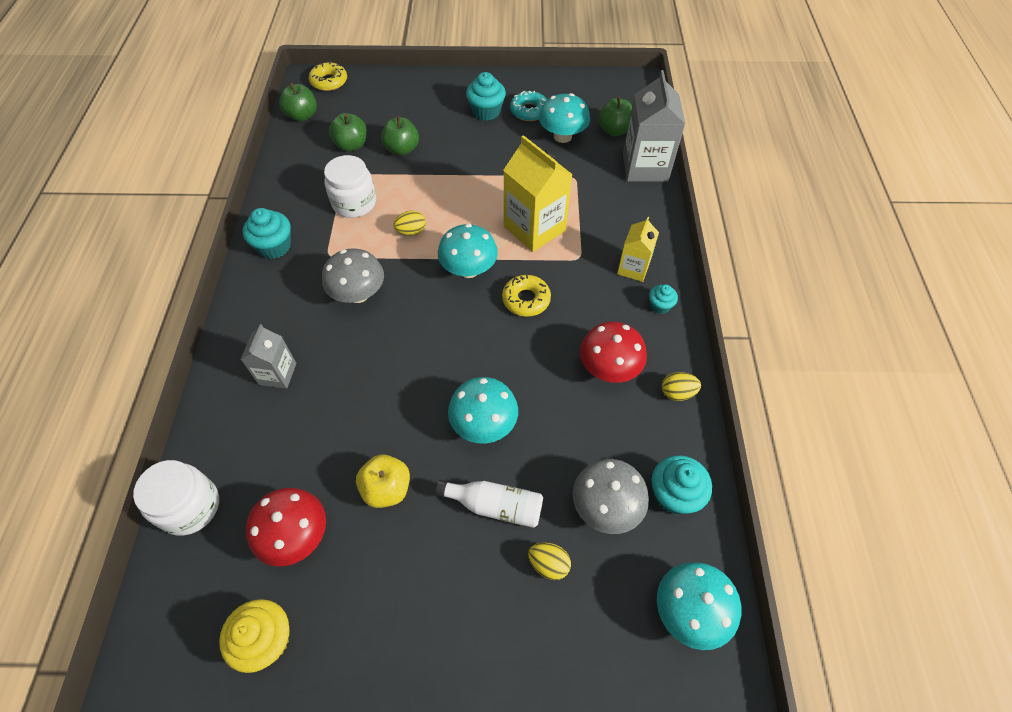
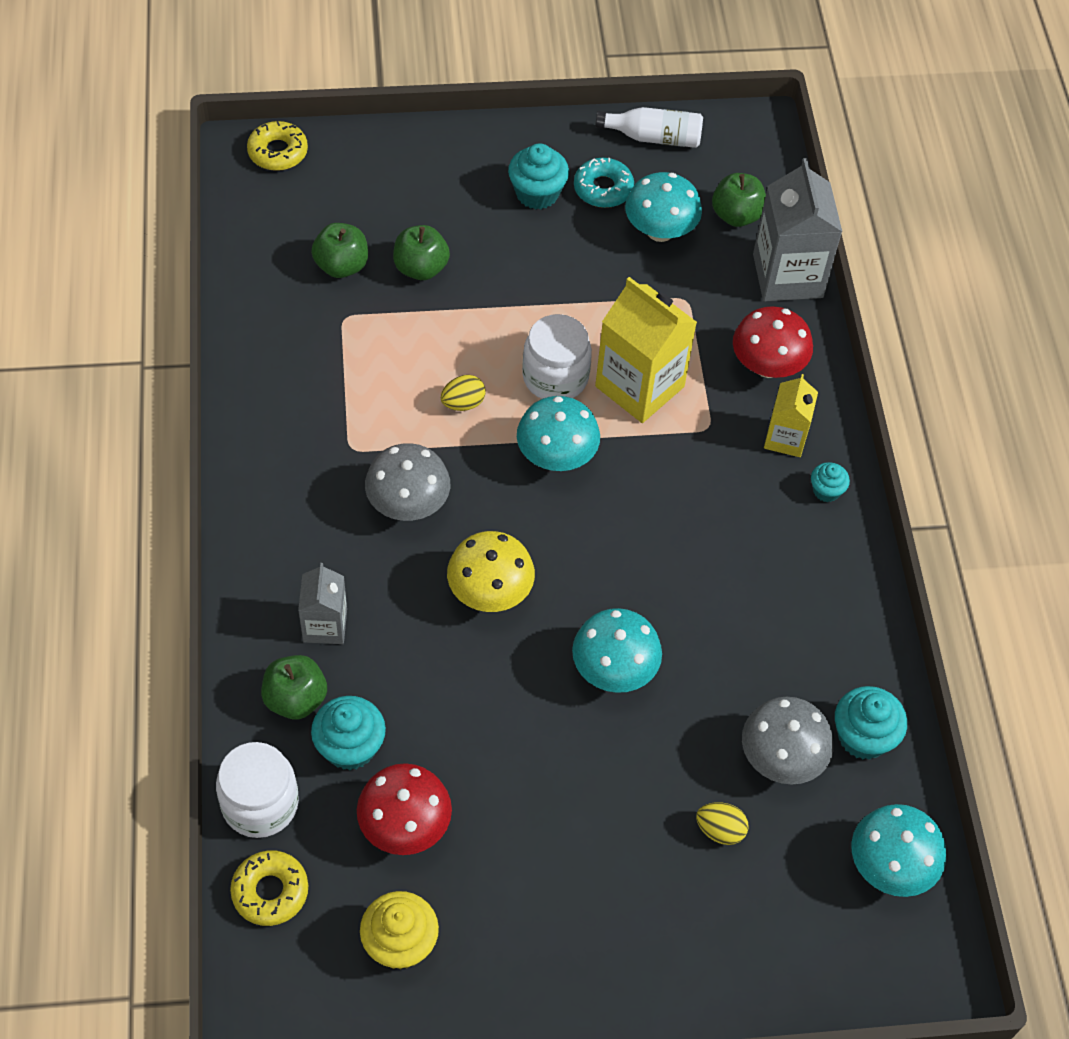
camera: 10 degrees left, 0 degrees up
turquoise cupcake [242,208,291,259] -> turquoise cupcake moved to [311,696,386,770]
green apple [279,82,317,122] -> green apple moved to [261,655,327,720]
white jar [324,155,376,218] -> white jar moved to [522,314,592,399]
yellow apple [356,455,410,508] -> none
white bottle [435,480,543,528] -> white bottle moved to [595,107,703,148]
yellow donut [502,275,551,317] -> yellow donut moved to [230,850,308,926]
red mushroom [580,322,647,383] -> red mushroom moved to [733,306,813,378]
yellow egg [662,372,701,401] -> none
none -> yellow mushroom [447,531,535,612]

